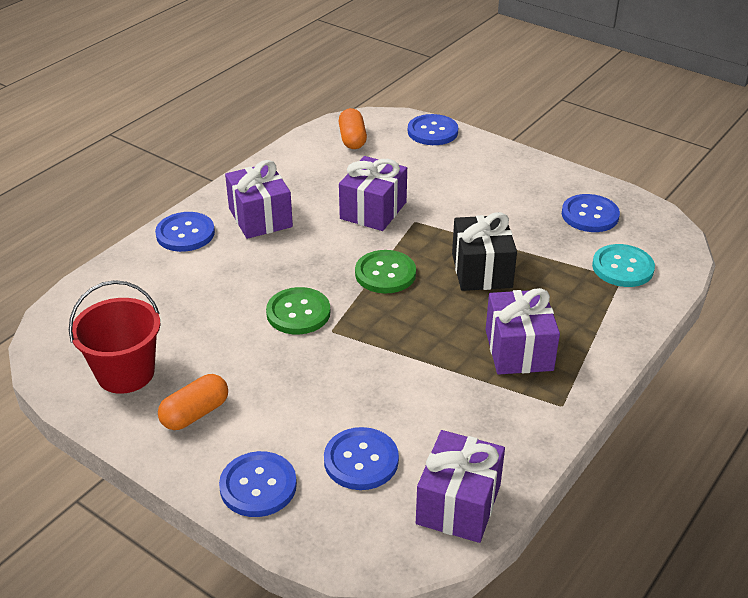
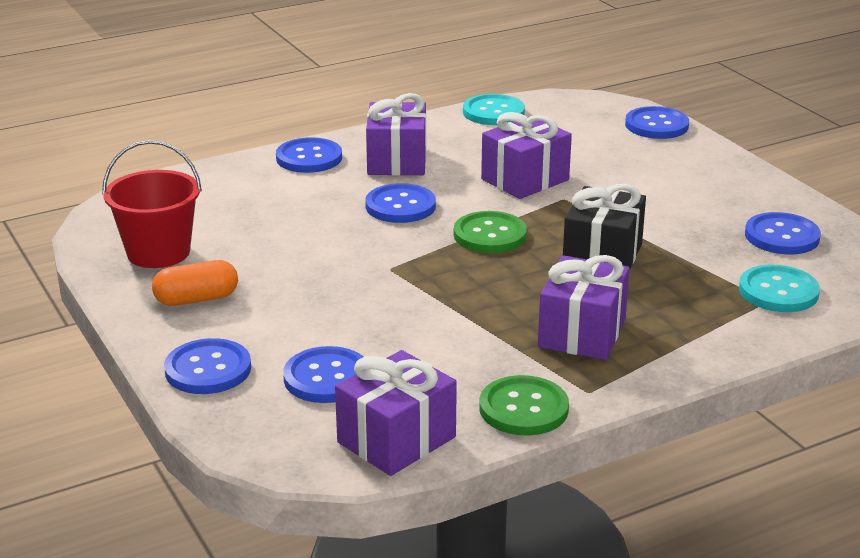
camera: 25 degrees right, 10 degrees down
green button [266,287,330,334] -> green button moved to [479,375,569,435]
orange capsule [338,108,367,149] -> none
none -> blue button [365,183,436,223]
none -> turquoise button [463,94,525,125]

